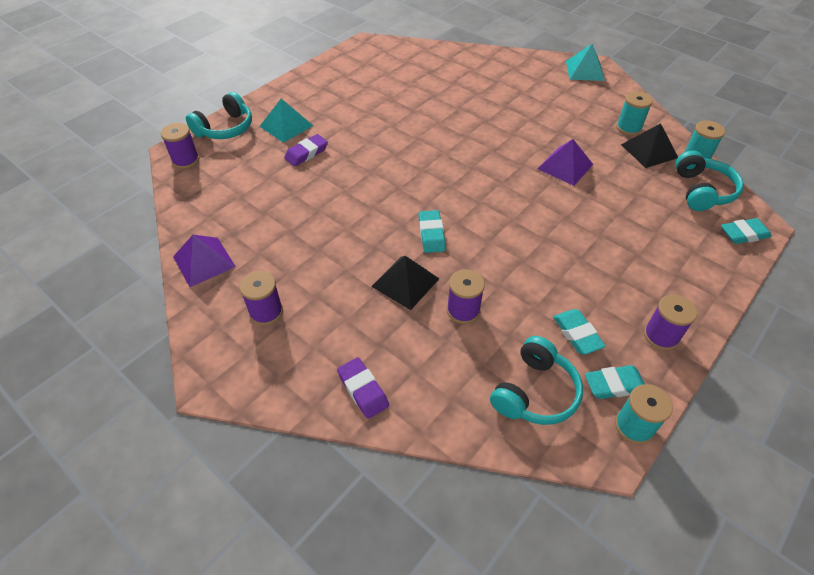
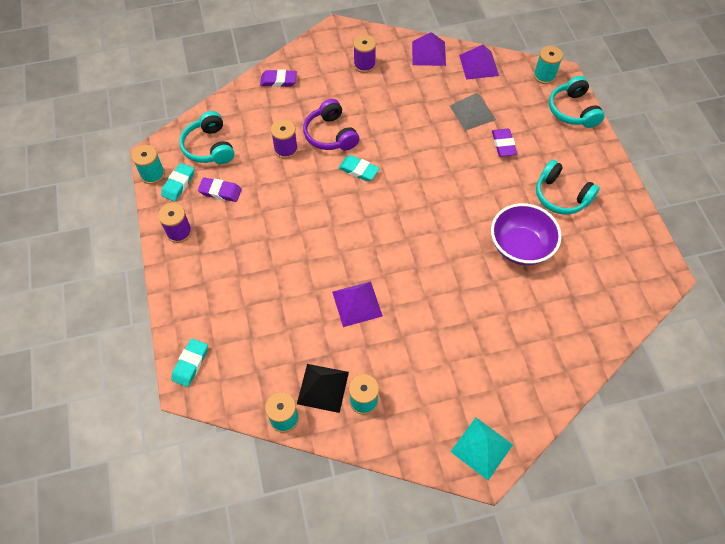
camera: 125 degrees right, 10 degrees up
purple spool [161,123,199,169] -> turquoise spool [534,46,563,84]
turquoise pyramid [260,99,313,143] -> none
black pyramid [371,256,439,310] -> purple headphones [303,99,359,150]
turquoise eraser [553,309,606,354] -> purple eraser [198,177,242,202]
turquoise headphones [675,150,744,211] -> turquoise headphones moved to [536,160,600,214]
none -> grey pyramid [450,93,496,131]
none -> purple pyramid [459,45,499,80]
none -> purple bowl [491,203,562,265]

